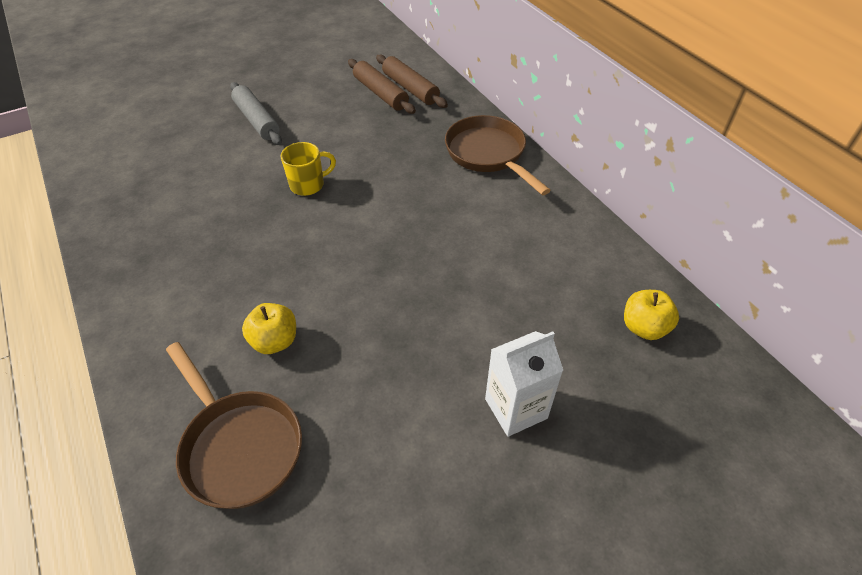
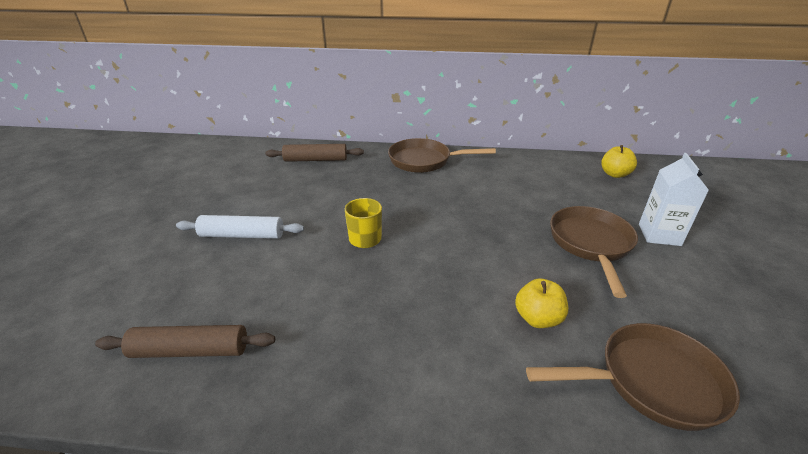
camera: 55 degrees left, 15 degrees down
grey rolling pin [230,82,282,145] -> white rolling pin [176,215,304,239]
brown rolling pin [348,59,416,114] -> brown rolling pin moved to [95,325,275,358]
none -> brown pan [550,206,638,298]

